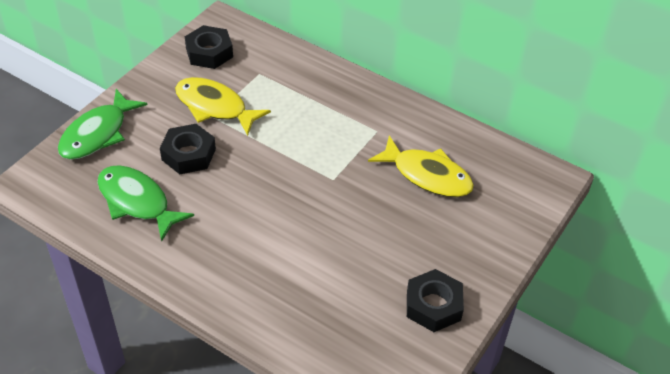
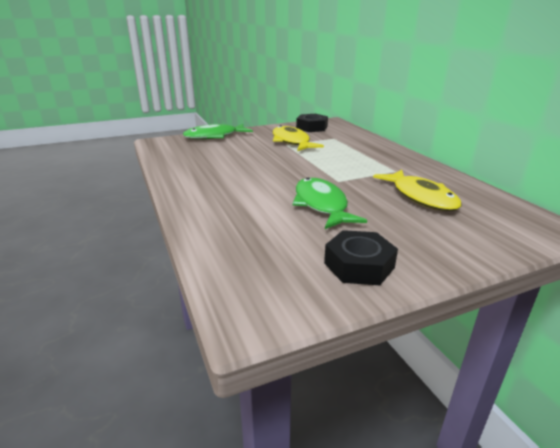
camera: 35 degrees right, 20 degrees down
green fish [97,165,194,242] -> green fish moved to [292,178,367,229]
black nut [160,124,216,174] -> none

